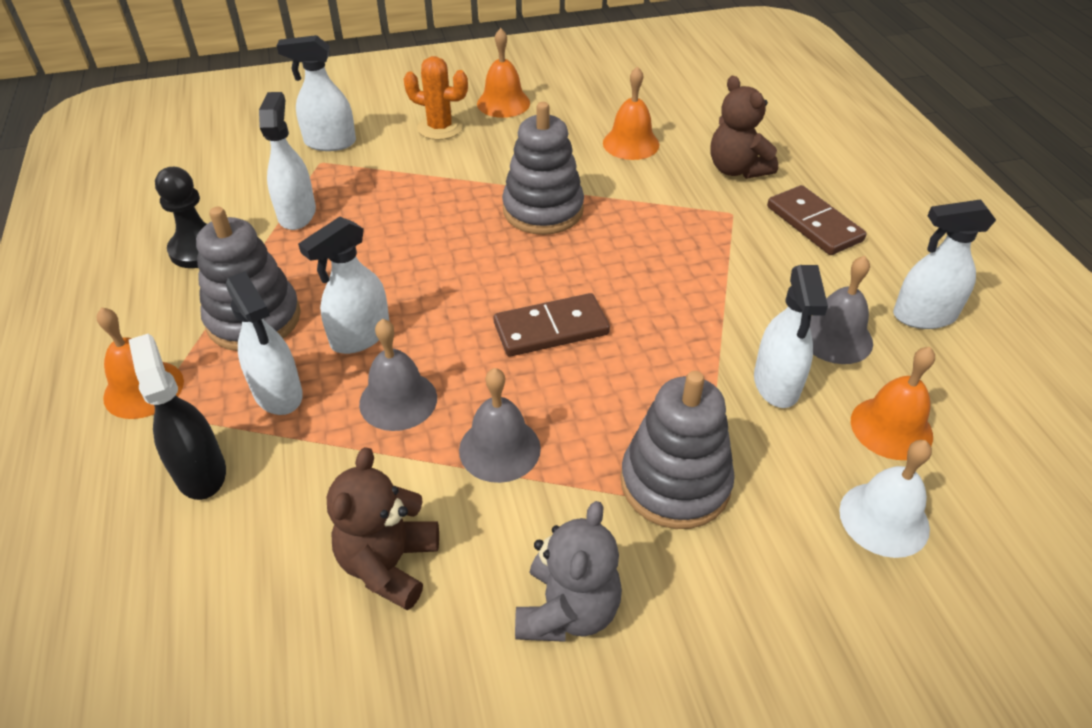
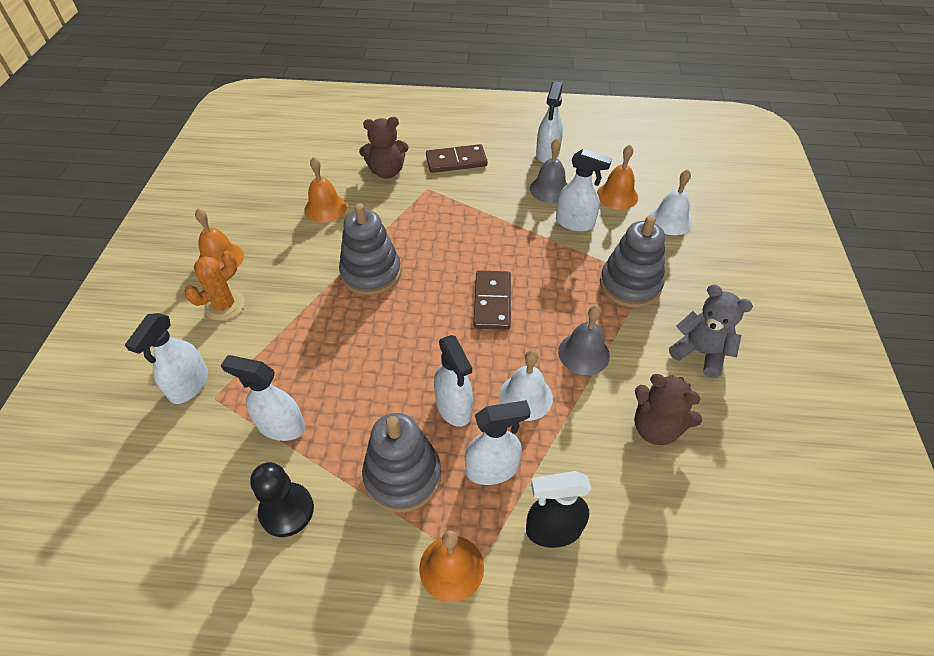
camera: 70 degrees left, 5 degrees up
grey bell [359,319,437,431] -> white bell [499,350,553,421]

